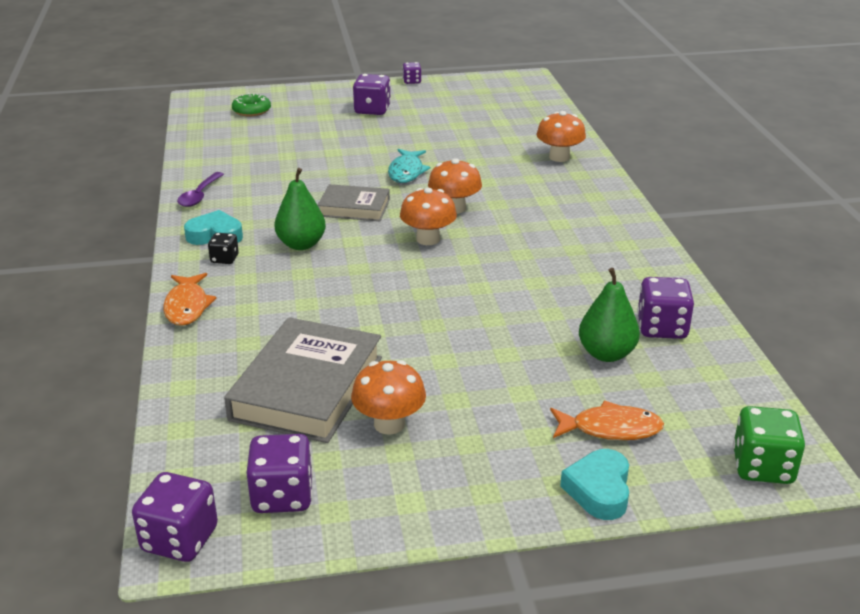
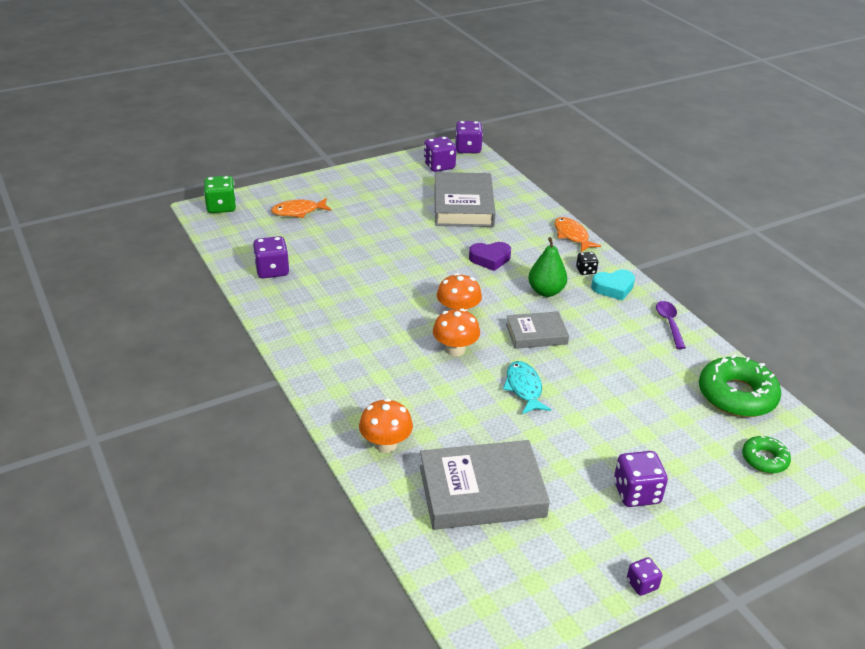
camera: 160 degrees right, 5 degrees up
orange mushroom [351,360,426,434] -> none
turquoise heart [560,449,629,520] -> none
green pear [579,268,640,362] -> none
none -> grey book [420,440,550,530]
none -> purple heart [469,242,511,271]
none -> green donut [699,355,781,417]

